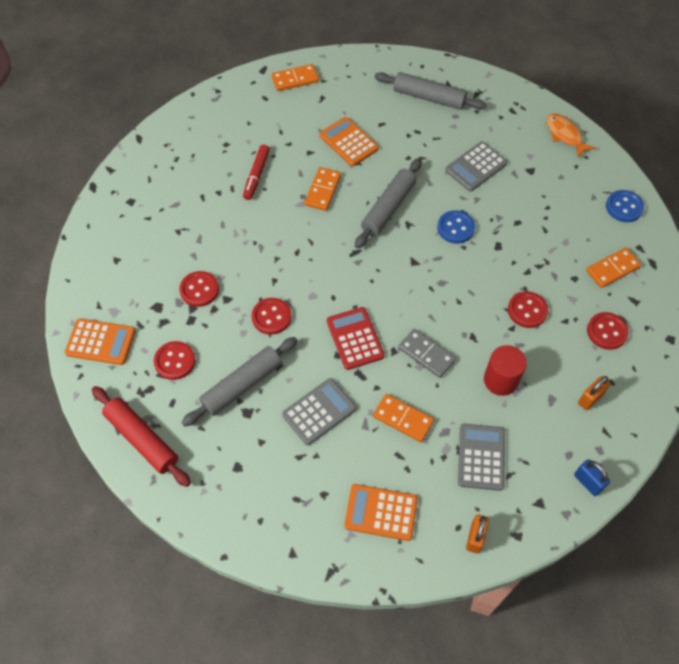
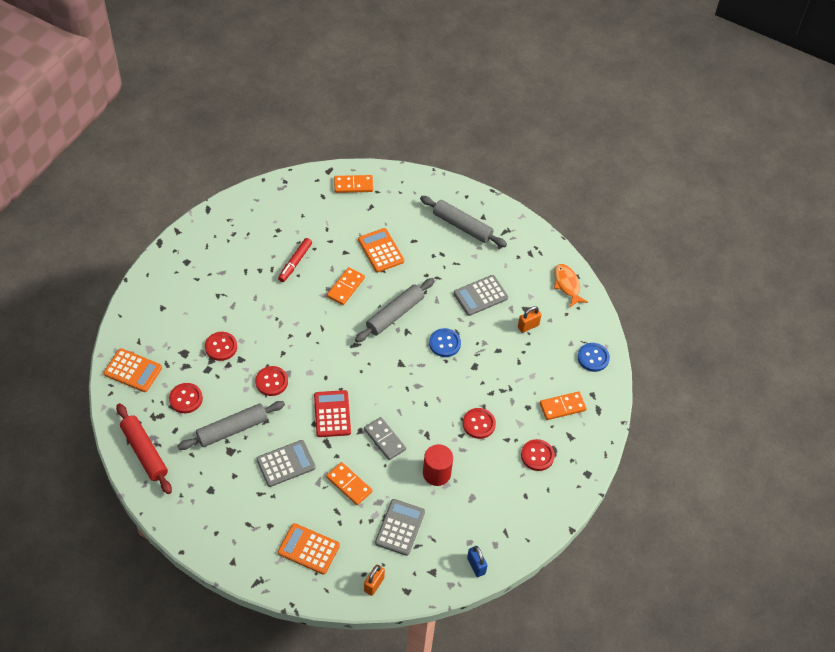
camera: 10 degrees right, 5 degrees down
orange padlock [578,376,611,410] -> orange padlock moved to [518,306,541,333]

